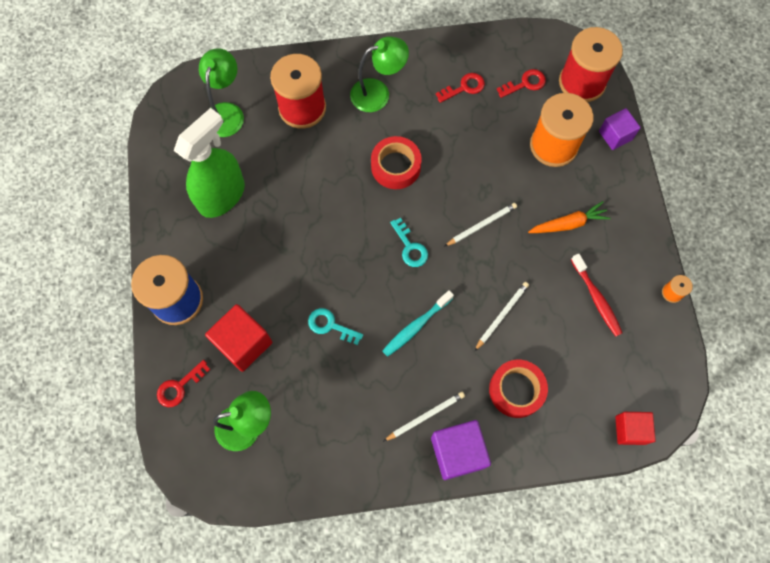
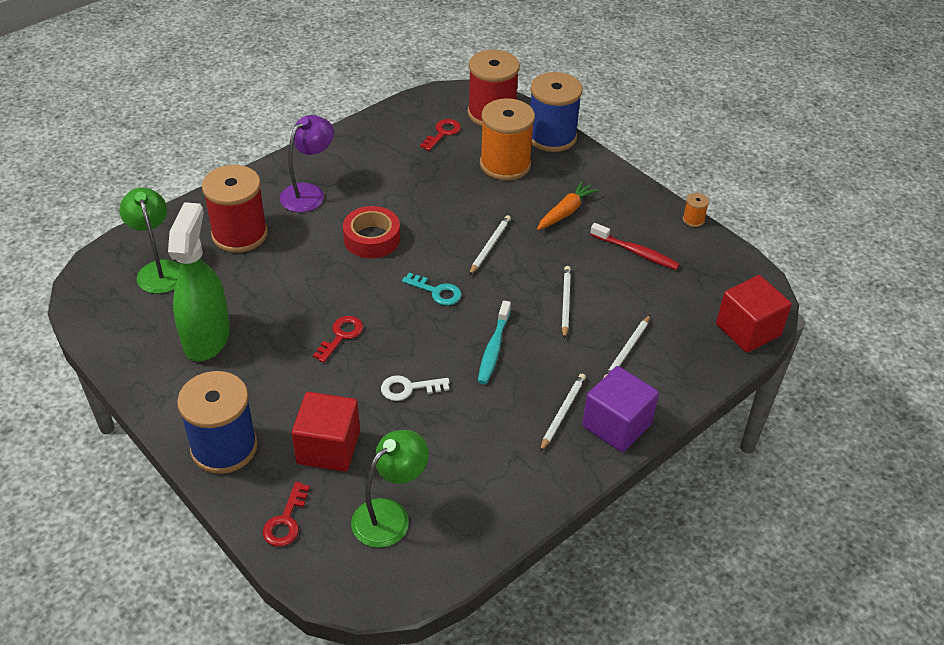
camera: 35 degrees left, 25 degrees down
turquoise key [308,308,363,345] -> white key [381,375,450,401]
green lamp [350,36,409,112] -> purple lamp [280,115,334,212]
red key [436,73,485,103] -> red key moved to [313,316,363,363]
red tape [489,360,548,418] -> white pencil [603,315,650,378]
purple cube [599,108,640,150] -> blue spool [530,72,583,152]
red cube [615,412,656,445] -> red cube [716,275,792,353], size x1.54

